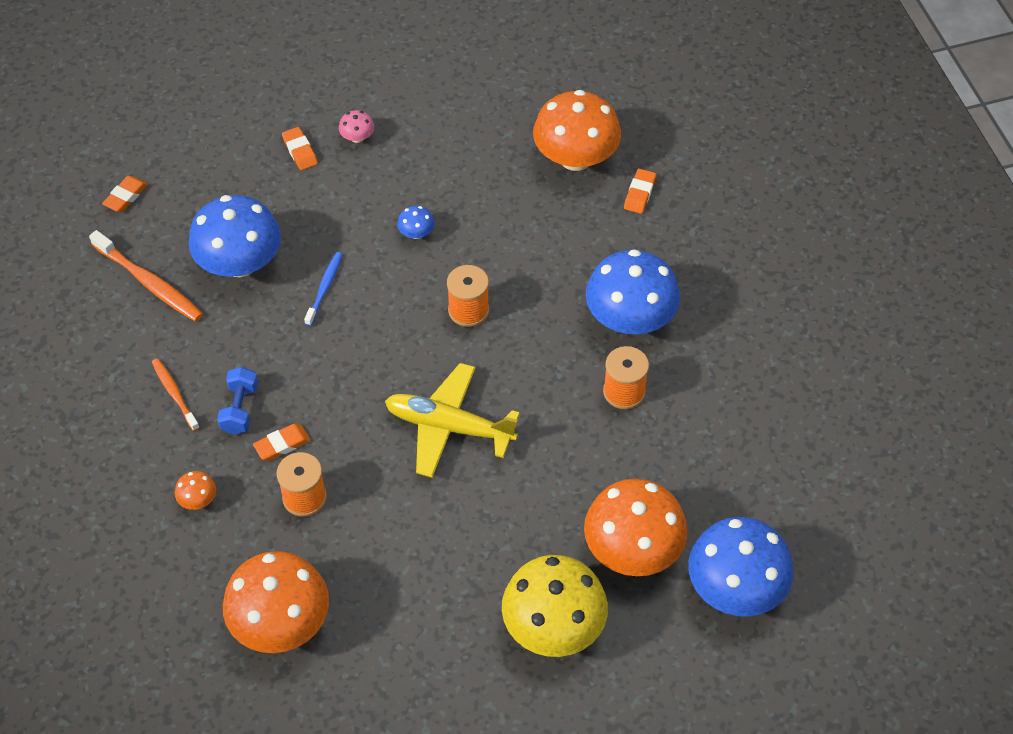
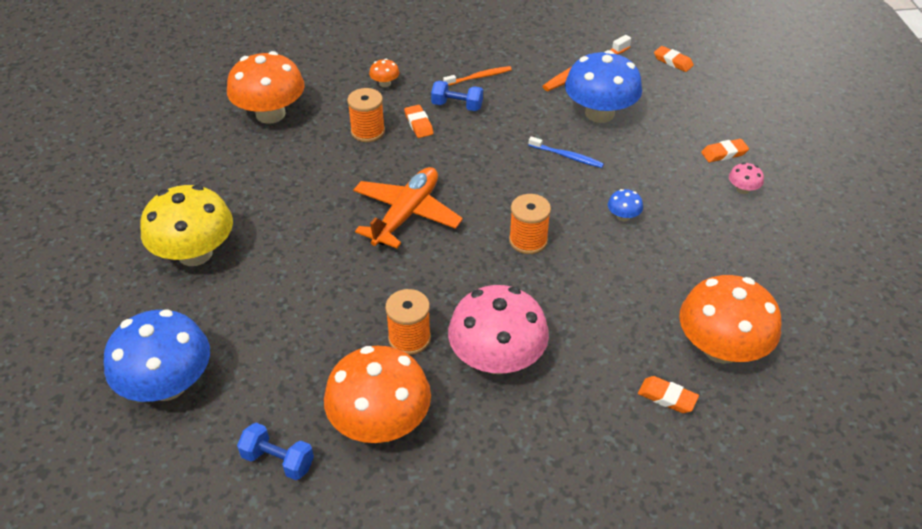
camera: 100 degrees right, 10 degrees down
yellow plane [385,363,520,478] -> orange plane [353,167,463,248]
orange mushroom [584,479,688,576] -> orange mushroom moved to [324,346,431,443]
blue mushroom [586,249,680,334] -> pink mushroom [448,285,549,374]
none -> blue dumbbell [237,423,314,480]

